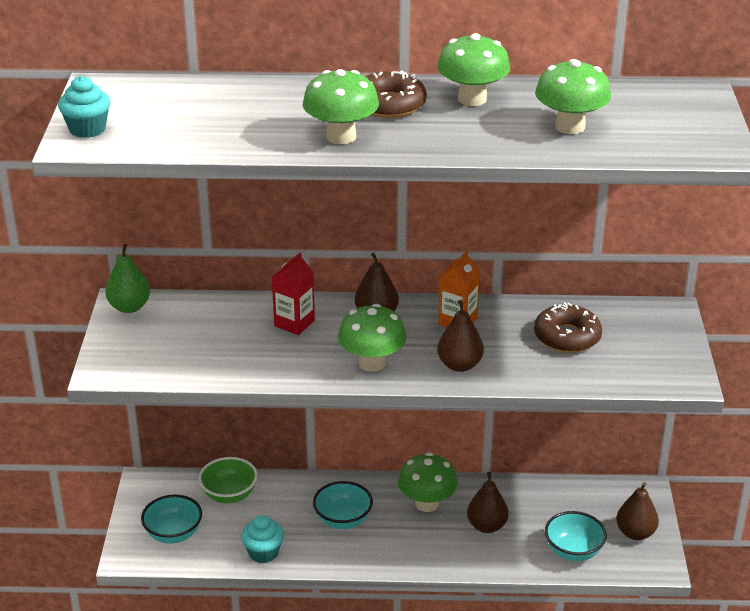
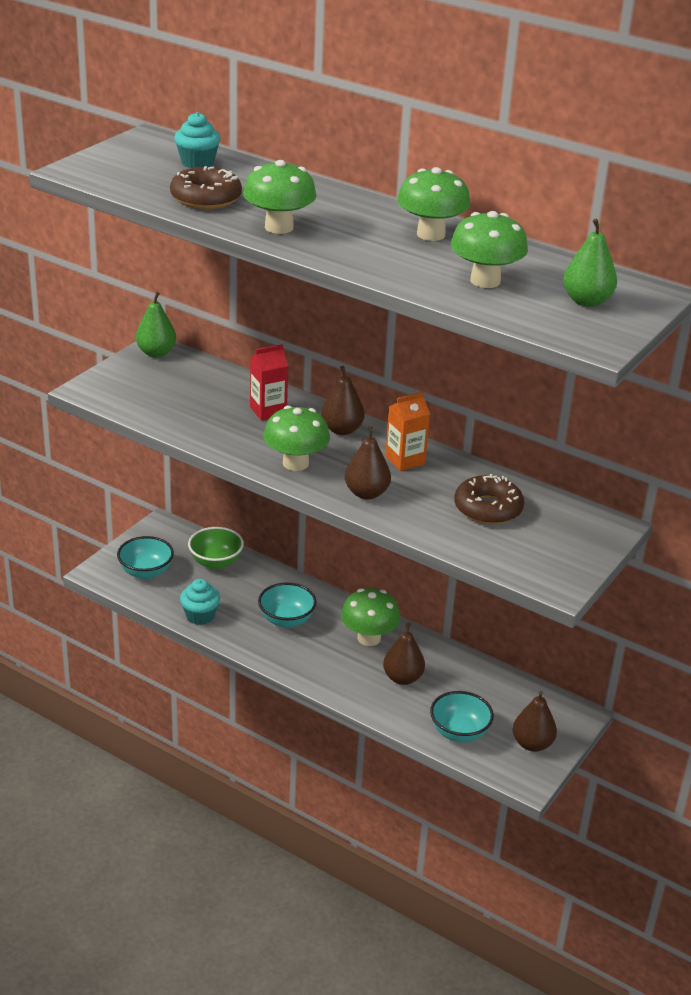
camera: 30 degrees right, 0 degrees up
turquoise cupcake [58,76,110,138] -> turquoise cupcake moved to [174,112,220,168]
brown donut [365,71,427,118] -> brown donut moved to [170,166,242,209]
none -> green pear [563,219,617,307]

